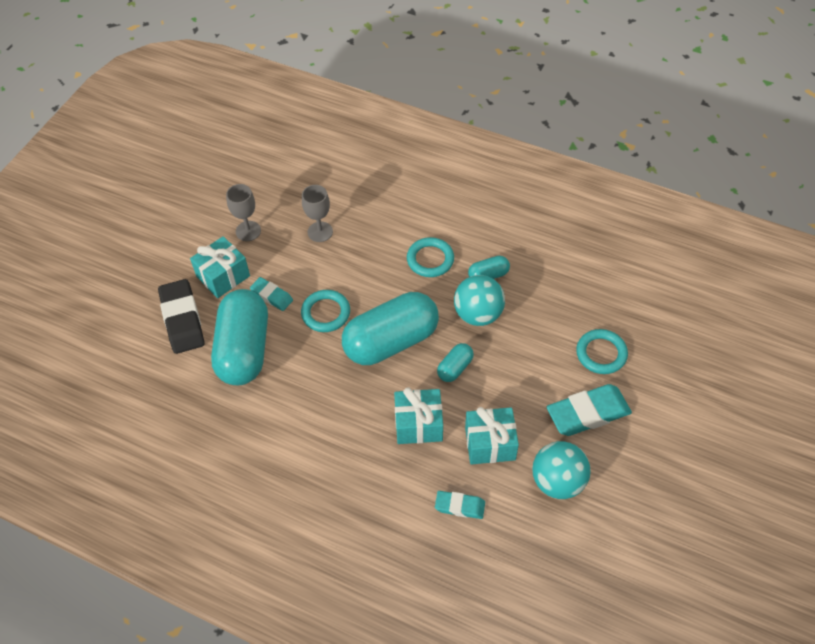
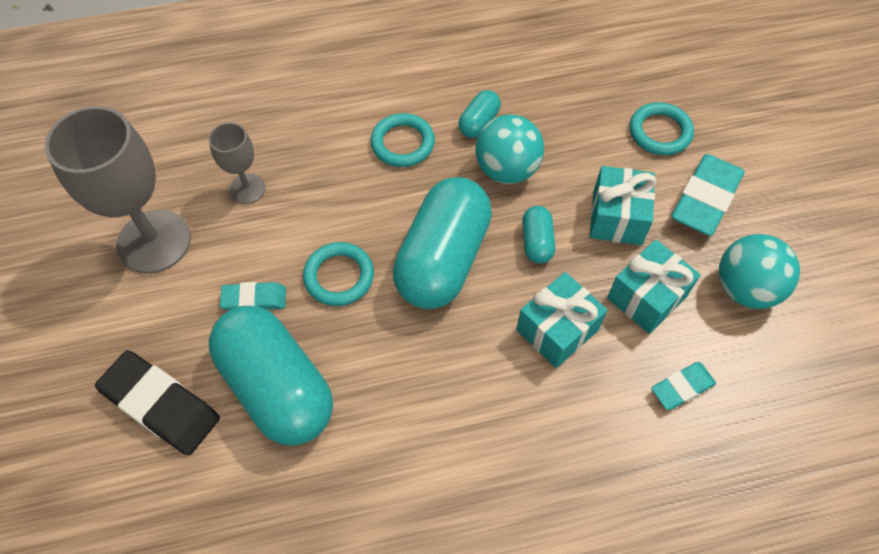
camera: 40 degrees left, 5 degrees up
turquoise gift [190,236,250,298] -> turquoise gift moved to [590,166,656,245]
grey goblet [226,184,261,241] -> grey goblet [45,106,191,273], size x1.93

